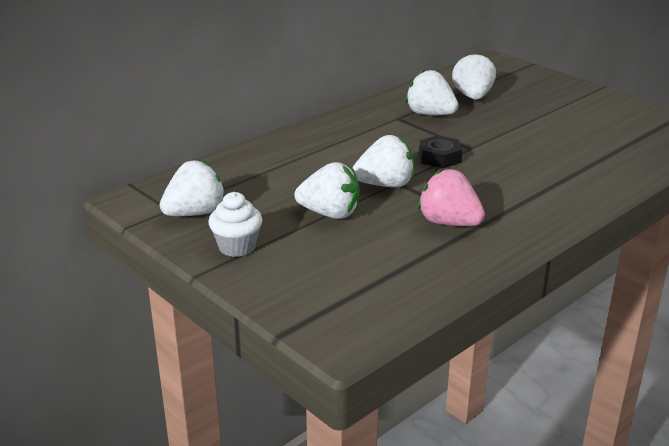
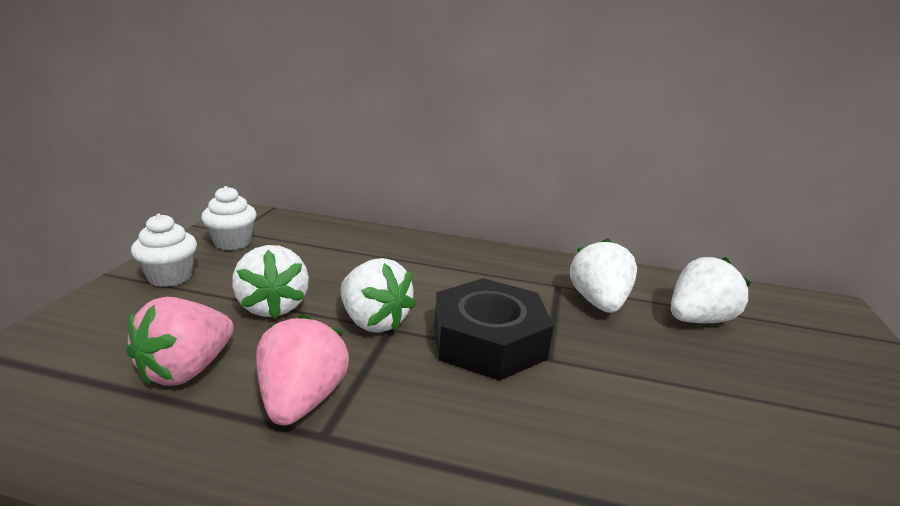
camera: 55 degrees right, 5 degrees down
white strawberry [160,159,225,216] -> white cupcake [201,186,256,250]
black nut [419,135,462,168] -> black nut [435,278,554,381], size x1.80
none -> pink strawberry [126,297,234,386]

